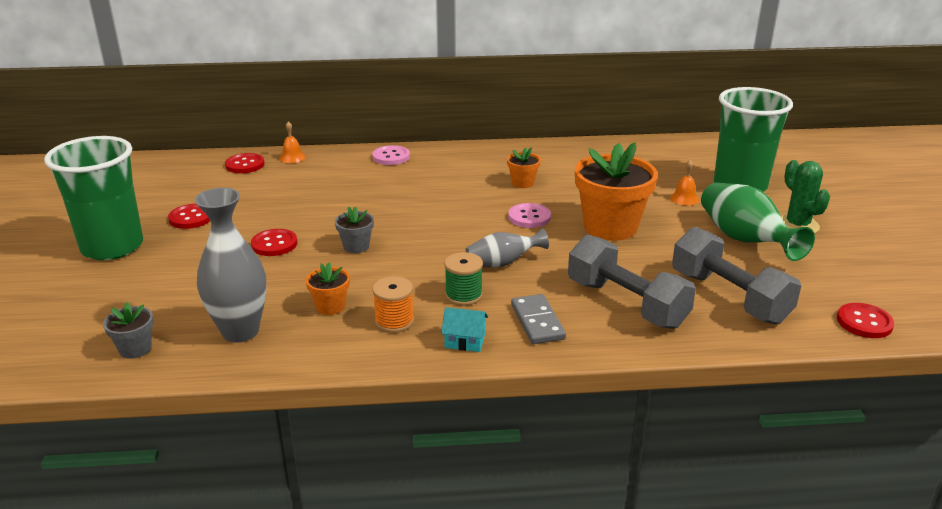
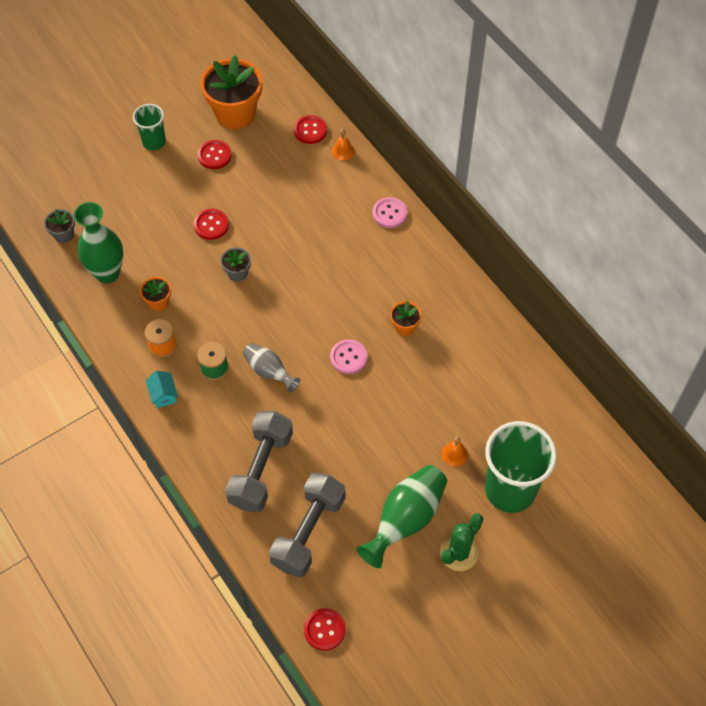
camera: 60 degrees right, 30 degrees up
green cup [44,136,143,260] -> green cup [133,104,166,151], size x0.53
grey vase [195,188,267,343] -> green vase [74,202,124,283]
grey domino [511,294,566,344] -> none
orange flower pot [575,143,658,241] -> orange flower pot moved to [200,55,262,129]

